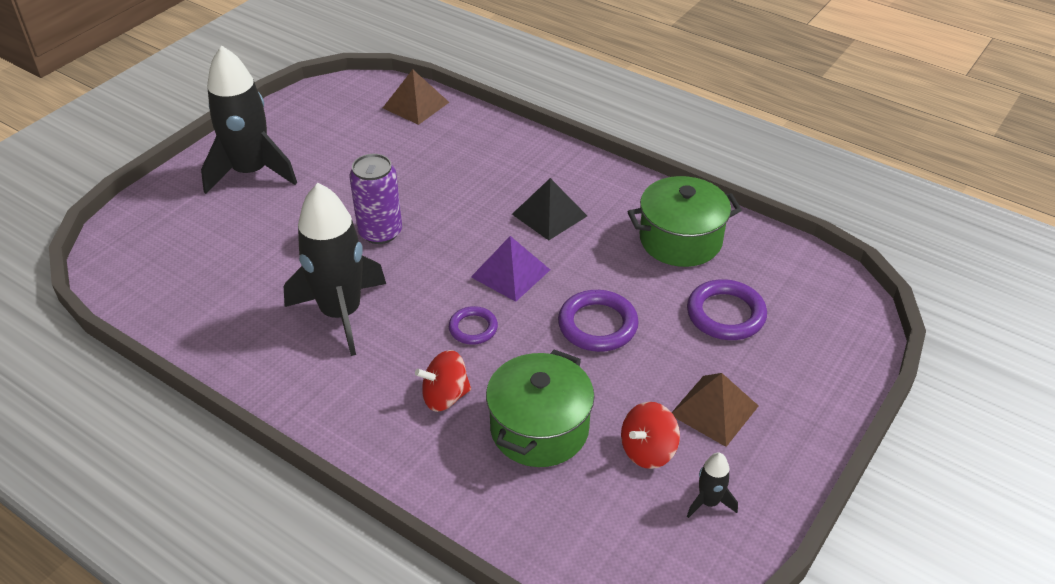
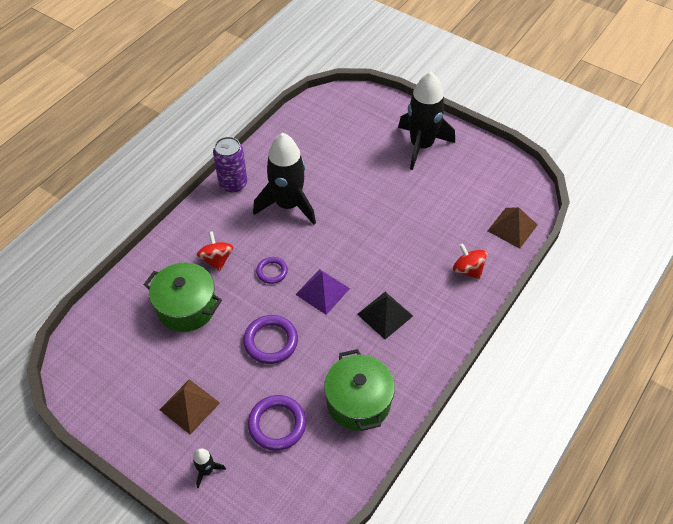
camera: 90 degrees right, 10 degrees up
purple can [349,154,402,244] -> purple can moved to [213,137,247,192]
red spinning top [621,402,680,469] -> red spinning top moved to [453,243,488,280]
black rocket [687,453,738,518] -> black rocket moved to [193,449,226,488]

